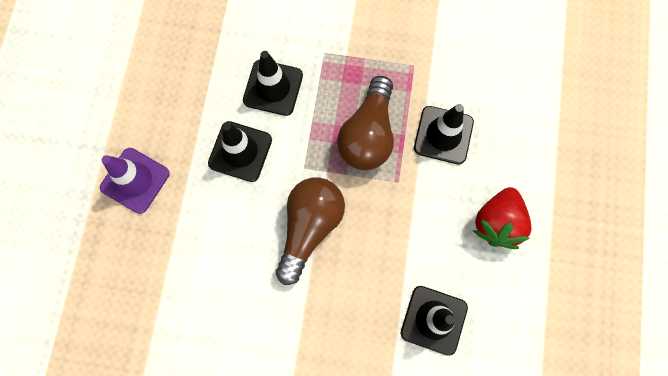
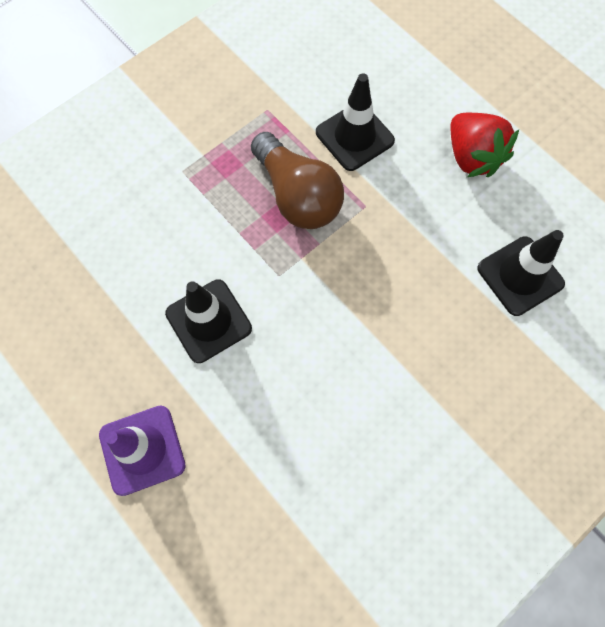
camera: 50 degrees left, 5 degrees down
black traffic cone [243,51,303,116] -> none
brown light bulb [276,177,345,285] -> none

